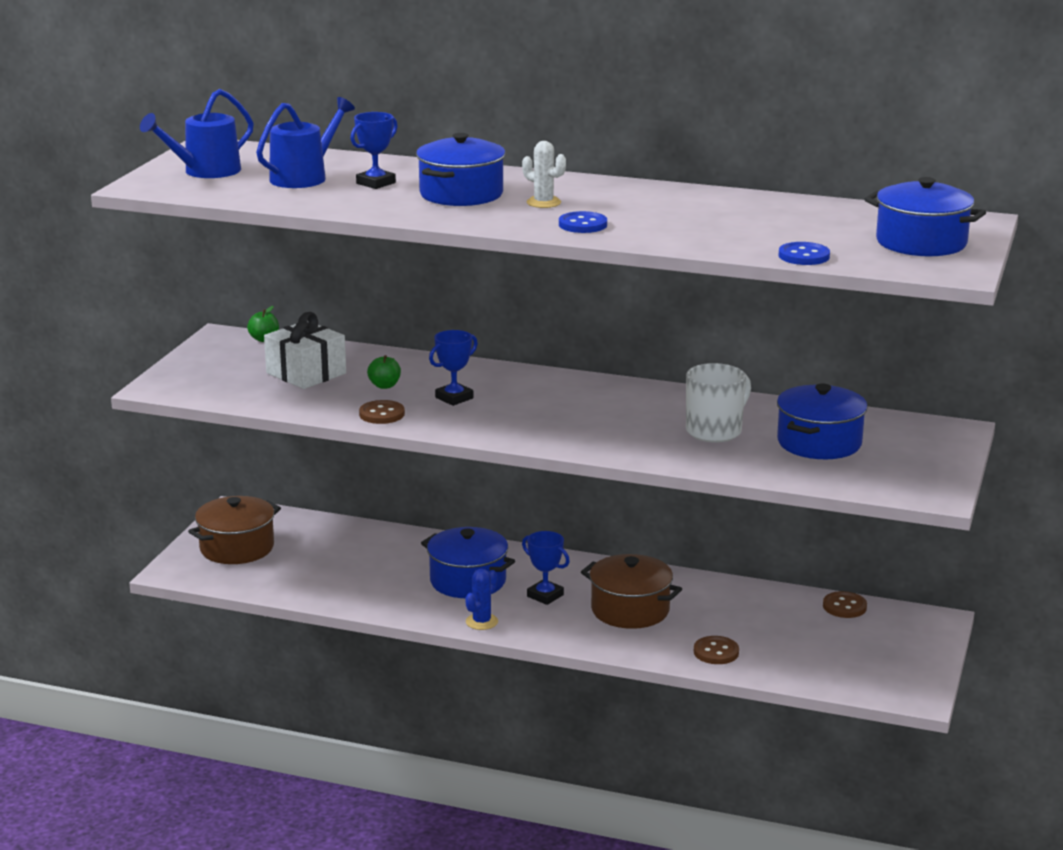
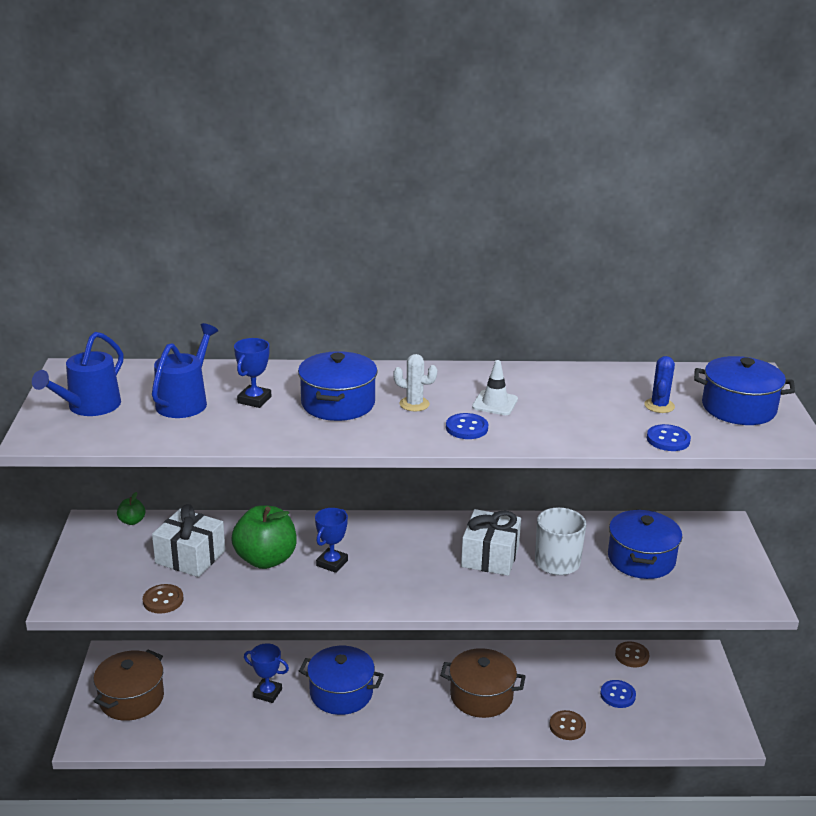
camera: 20 degrees left, 5 degrees up
brown button [359,400,405,424] -> brown button moved to [143,584,184,614]
green apple [367,355,401,389] -> green apple [231,505,297,569], size x2.21
blue cactus [465,569,498,630] -> blue cactus moved to [644,356,675,413]
blue trophy [522,531,570,605] -> blue trophy moved to [244,643,289,703]
none -> white gift [461,509,521,576]
none -> white traffic cone [472,360,518,415]
none -> blue button [600,680,636,708]

